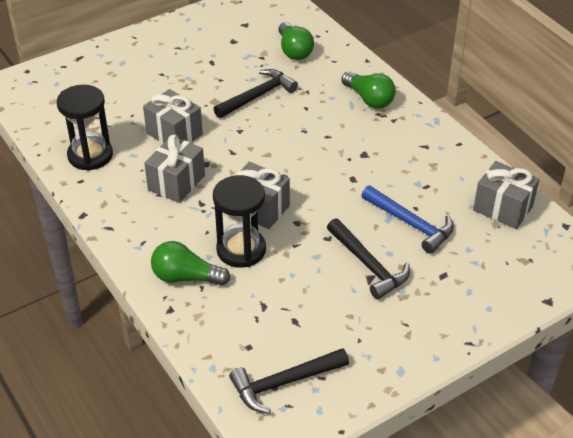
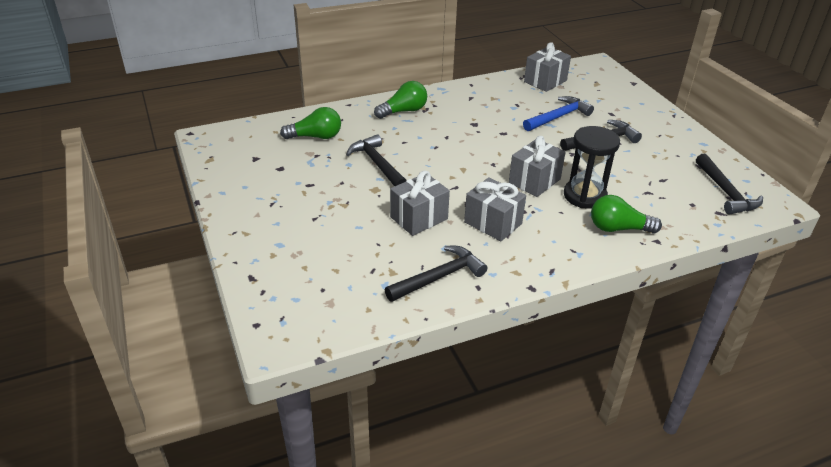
camera: 80 degrees left, 5 degrees down
black hourglass [57,84,113,171] -> black hammer [385,246,487,302]
green light bulb [151,241,230,286] -> green light bulb turned 75 degrees clockwise [591,195,662,234]

